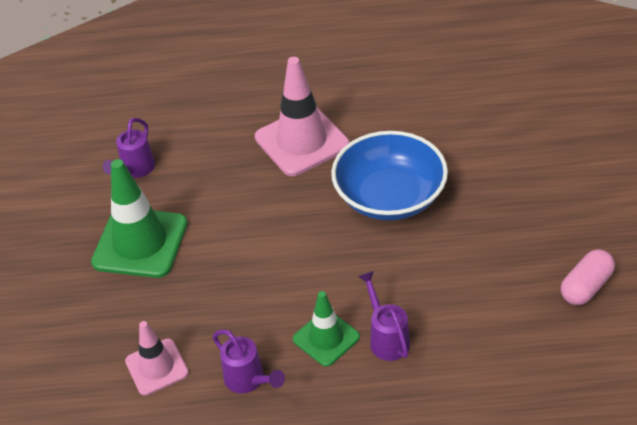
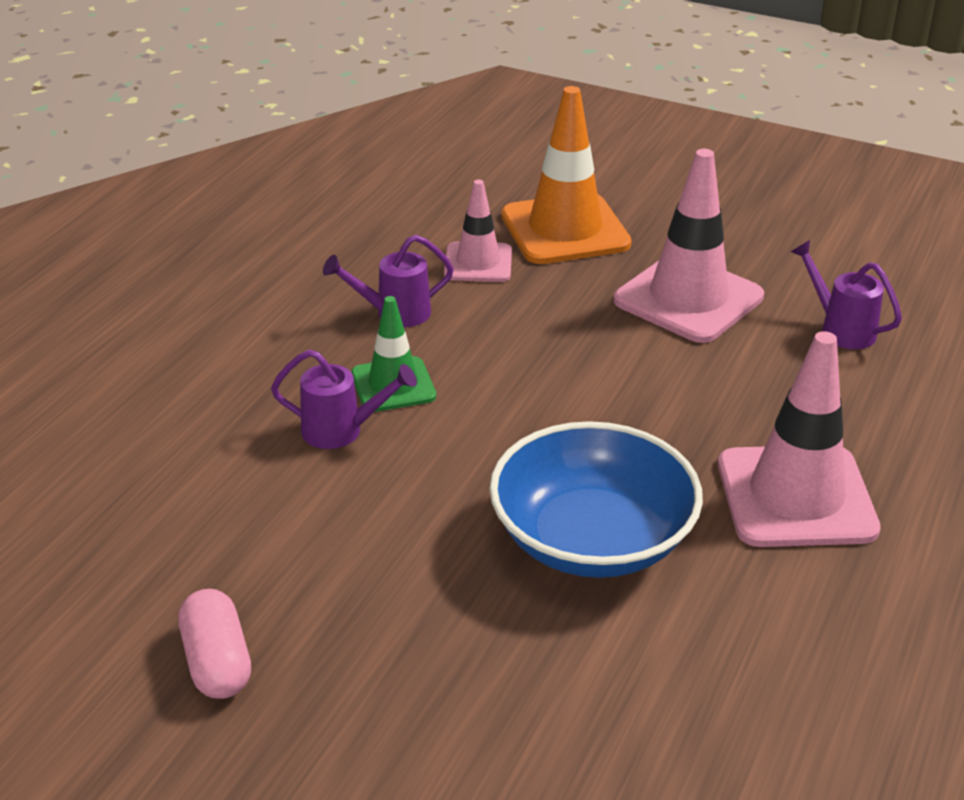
camera: 115 degrees right, 10 degrees down
green traffic cone [91,159,188,278] -> pink traffic cone [614,149,764,343]
none -> orange traffic cone [501,86,632,264]

